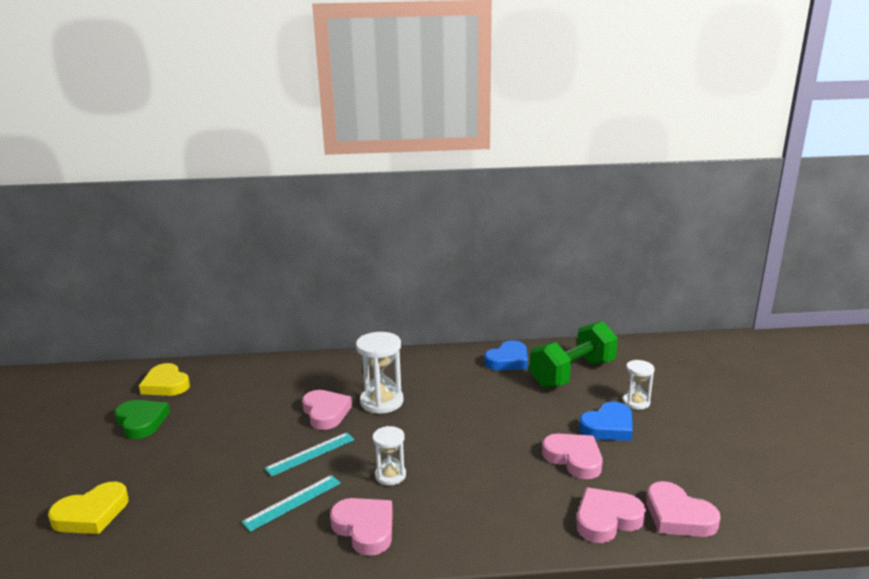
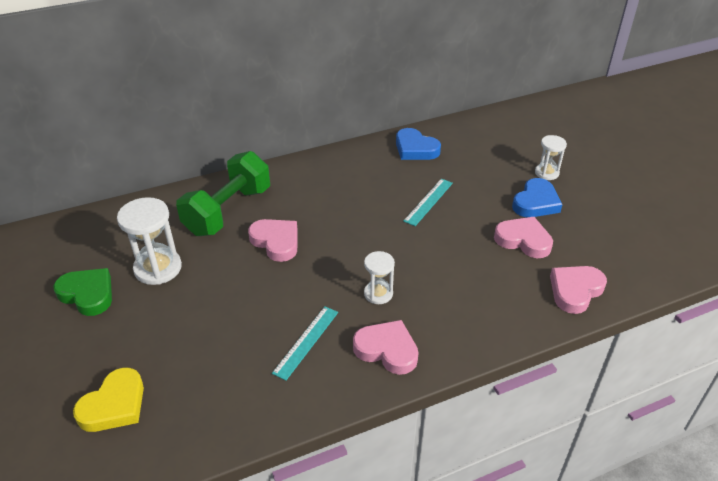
camera: 20 degrees left, 20 degrees up
yellow heart [139,363,190,396] -> none
turquoise ruler [265,432,355,477] -> turquoise ruler moved to [403,179,453,226]
white hourglass [356,332,404,414] -> white hourglass moved to [117,197,182,285]
blue heart [484,340,528,370] -> blue heart turned 105 degrees clockwise [396,128,441,160]
green dumbbell [529,321,618,388] -> green dumbbell moved to [176,151,270,236]
pink heart [646,481,721,537] -> none

